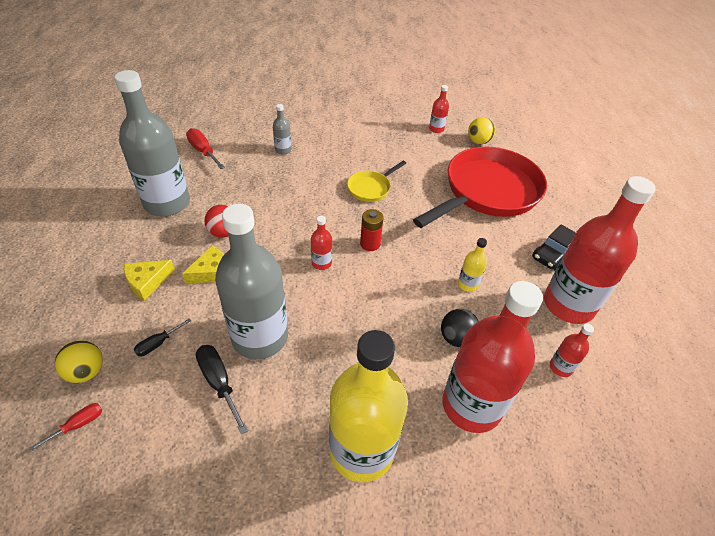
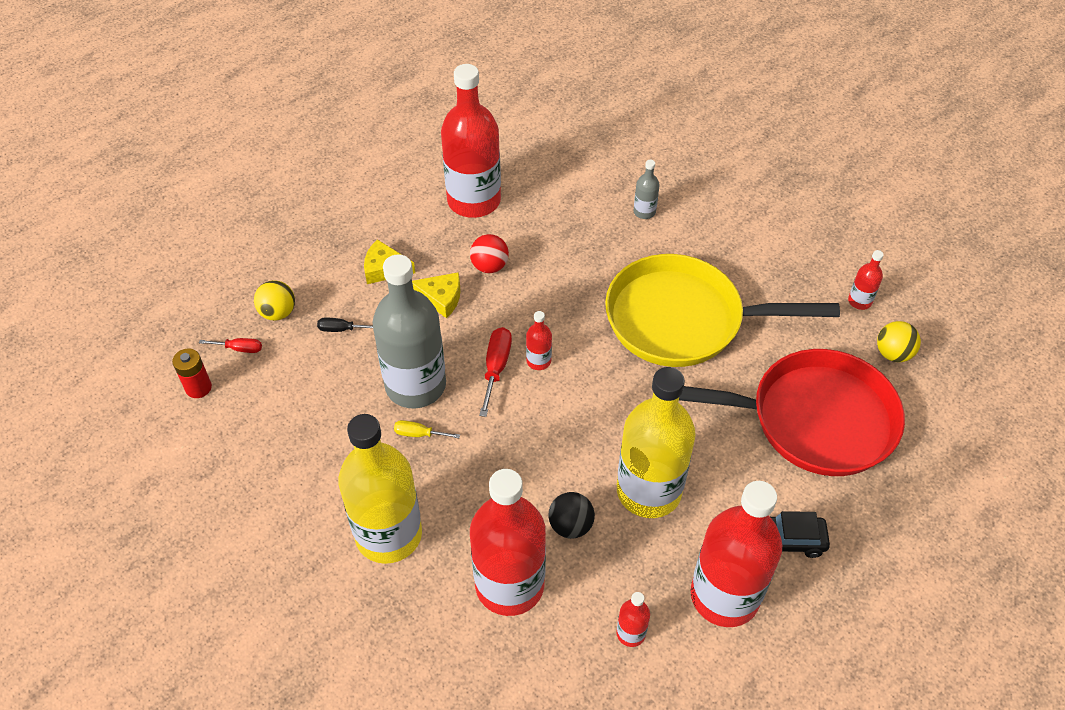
camera: 50 degrees right, 5 degrees up
grey bottle [114,70,190,217] -> red bottle [441,64,501,218]
red screwdriver [186,128,225,169] -> red screwdriver moved to [479,327,512,417]
black screwdriver [196,345,248,434] -> none
yellow pan [347,161,406,202] -> yellow pan [605,254,840,367], size x2.28
red battery [360,209,383,251] -> red battery moved to [172,349,212,398]
yellow bottle [458,238,487,292] -> yellow bottle [617,367,696,518], size x2.42
none -> yellow screwdriver [394,420,460,438]

